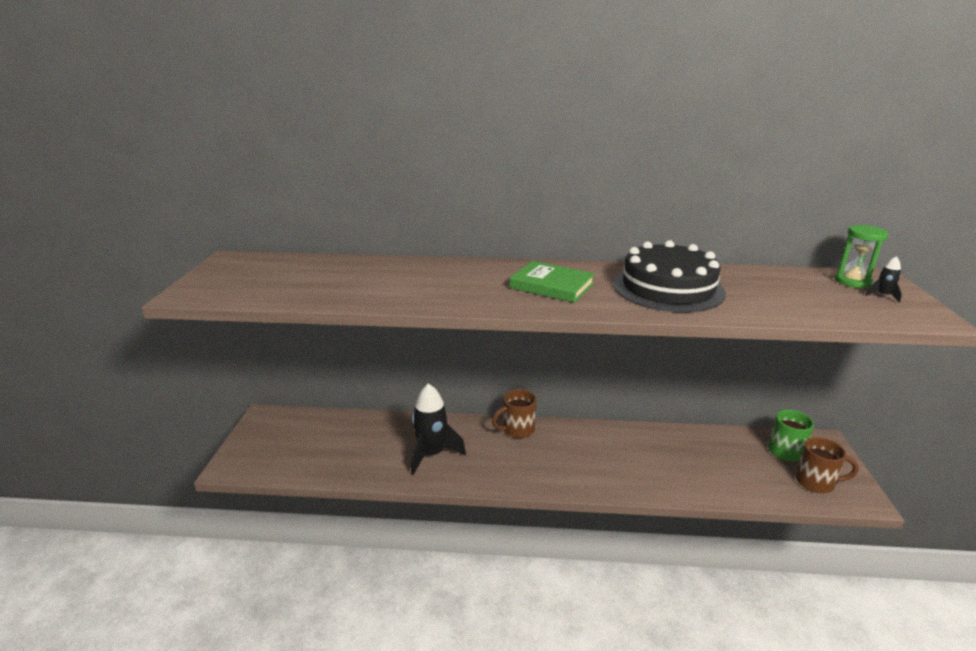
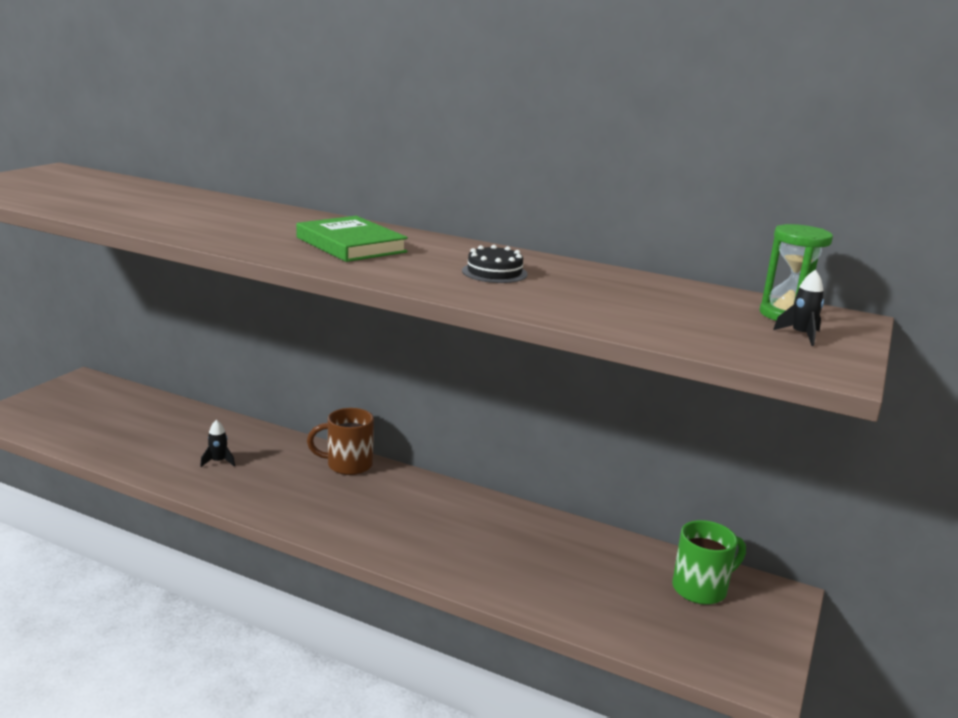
camera: 20 degrees right, 5 degrees down
black rocket [411,383,466,475] -> black rocket [200,420,235,467], size x0.42
black cake [613,240,726,312] -> black cake [462,245,528,283], size x0.42
brown mug [795,437,859,493] -> none

